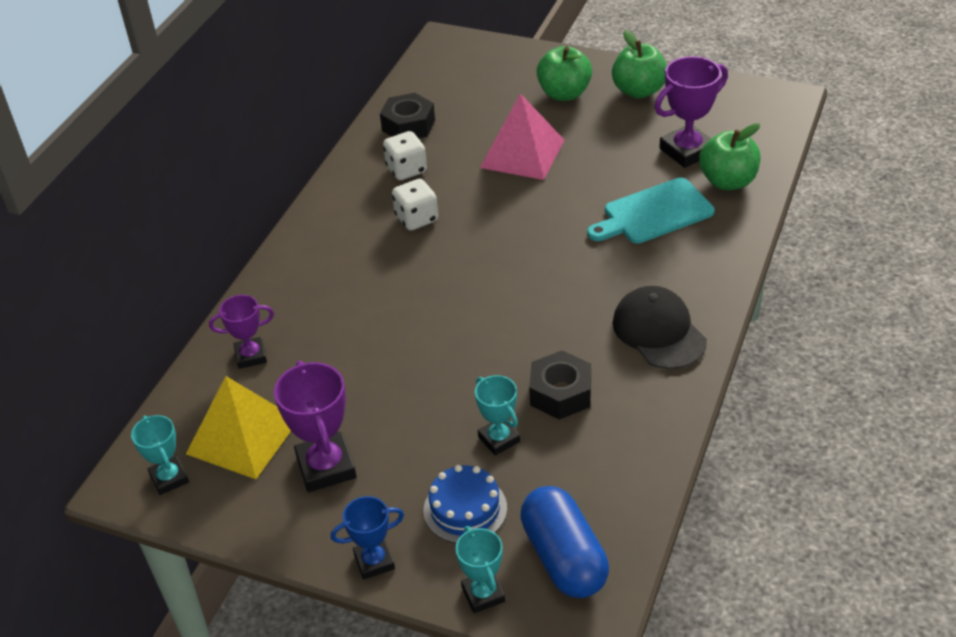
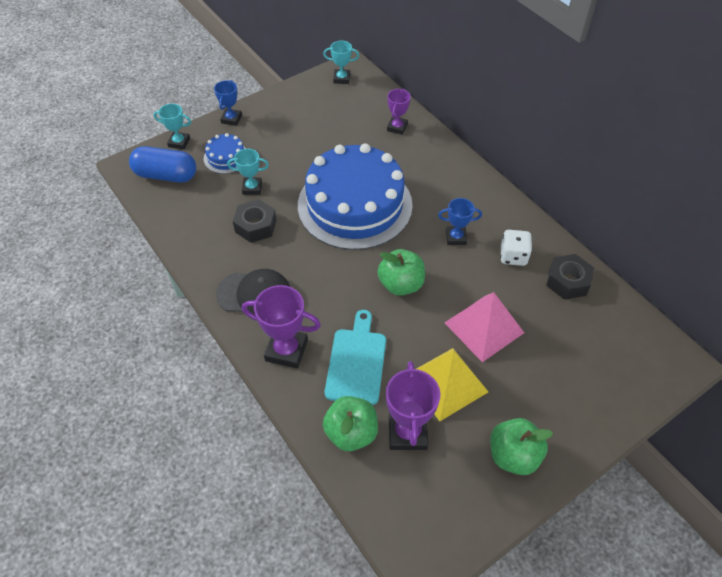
camera: 120 degrees right, 10 degrees up
yellow pyramid [186,376,291,479] -> yellow pyramid moved to [417,348,488,421]
purple trophy [274,361,357,492] -> purple trophy moved to [242,285,321,368]
white dice [392,179,438,230] -> blue trophy [438,198,482,245]
green apple [537,46,592,101] -> green apple moved to [378,249,425,296]
none -> blue cake [298,143,413,250]

